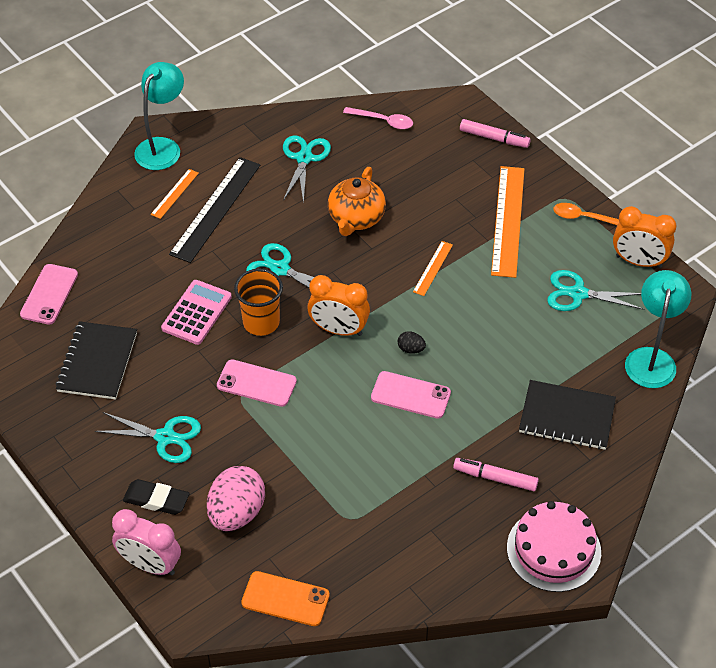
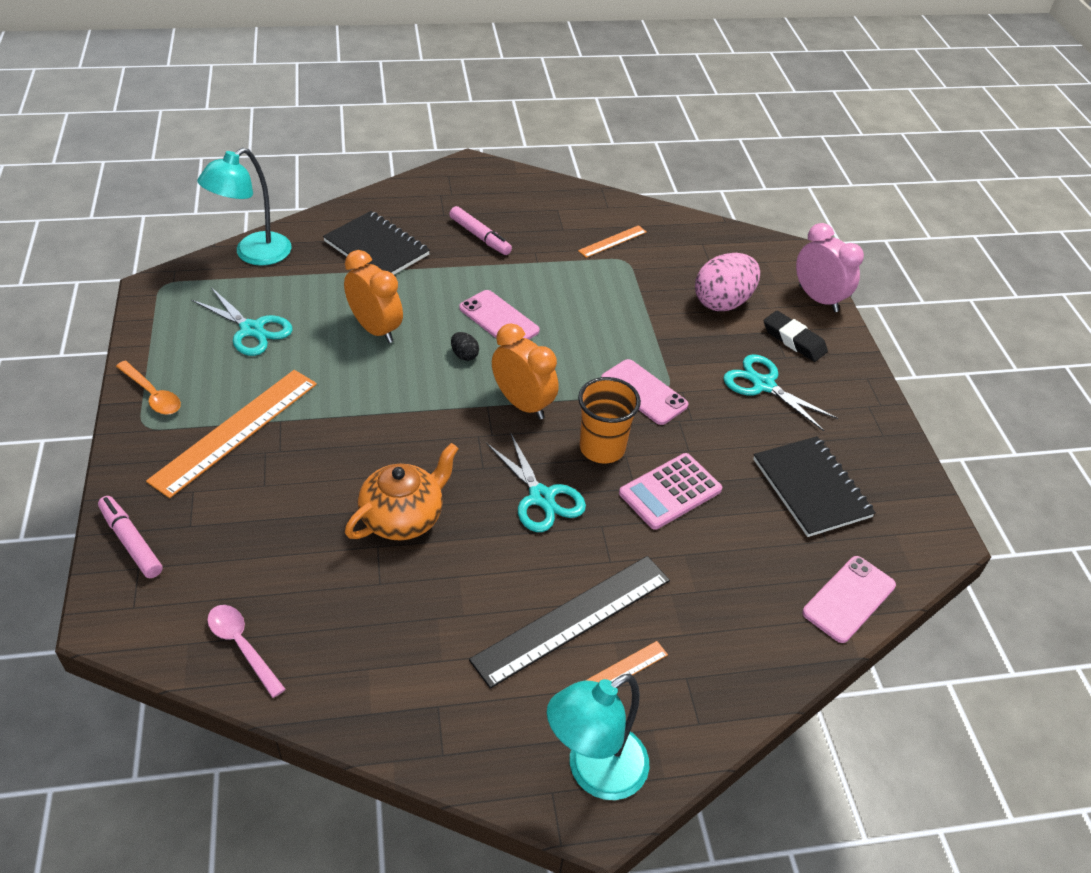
camera: 155 degrees left, 5 degrees down
black notebook [56,321,137,400] -> black notebook turned 60 degrees counterclockwise [753,436,876,537]
orange phone [241,571,330,626] -> none
turquoise scissors [283,135,331,204] -> none
orange ruler [413,241,453,296] -> orange ruler moved to [578,225,646,258]
pink cake [507,501,601,592] -> none
orange clock [613,206,676,268] -> orange clock moved to [344,250,403,343]

